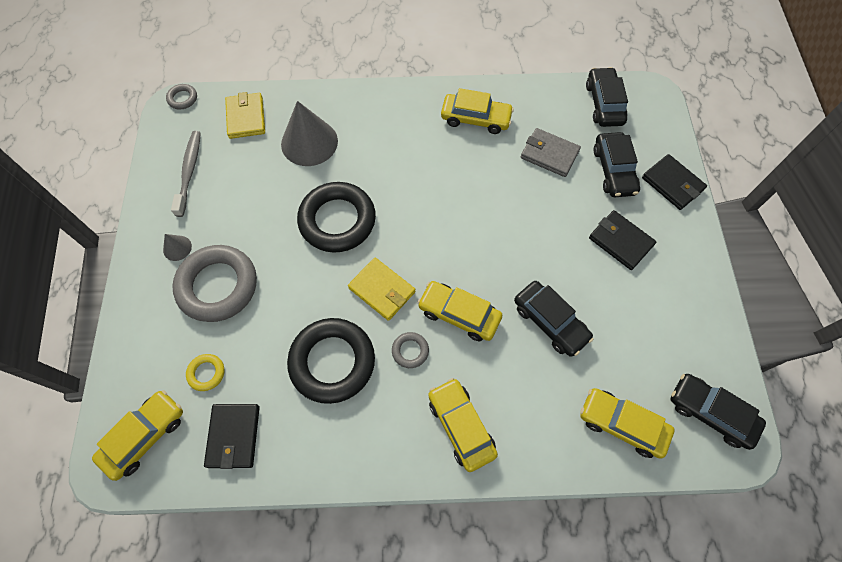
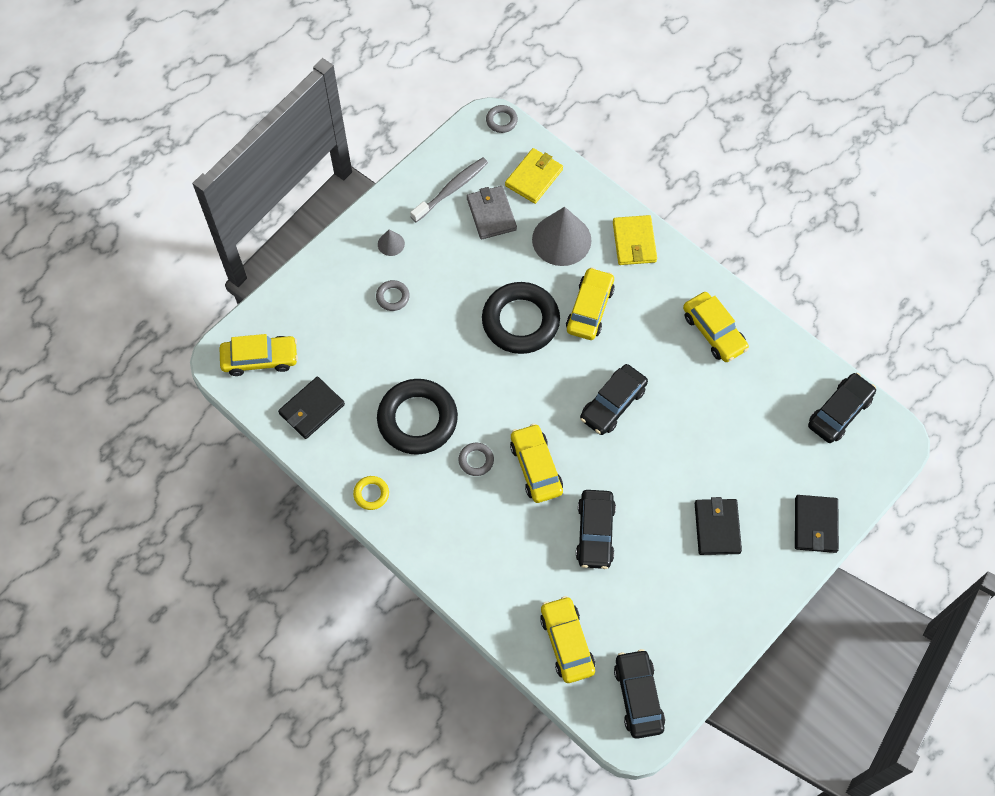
camera: 45 degrees right, 0 degrees up
grey ring [172,245,257,322] -> grey ring [376,280,410,311], size x0.44
yellow ring [186,354,224,391] -> yellow ring moved to [353,476,389,510]
yellow wallet [348,258,416,321] -> yellow wallet moved to [613,215,657,265]
yellow car [428,378,498,472] -> yellow car moved to [566,267,615,340]
grey wallet [521,128,581,177] -> grey wallet moved to [467,186,517,239]
black car [593,132,640,197] -> black car moved to [580,364,648,435]

